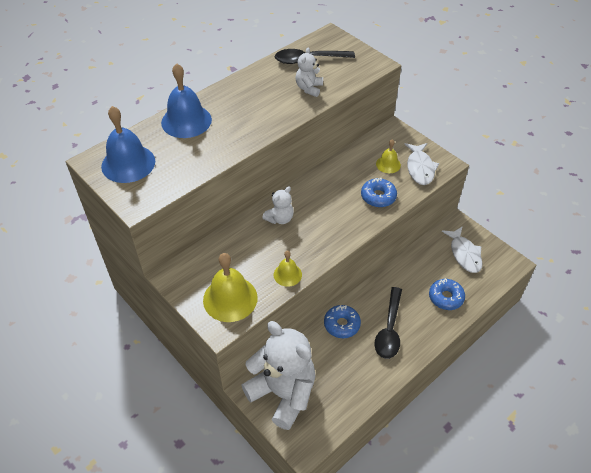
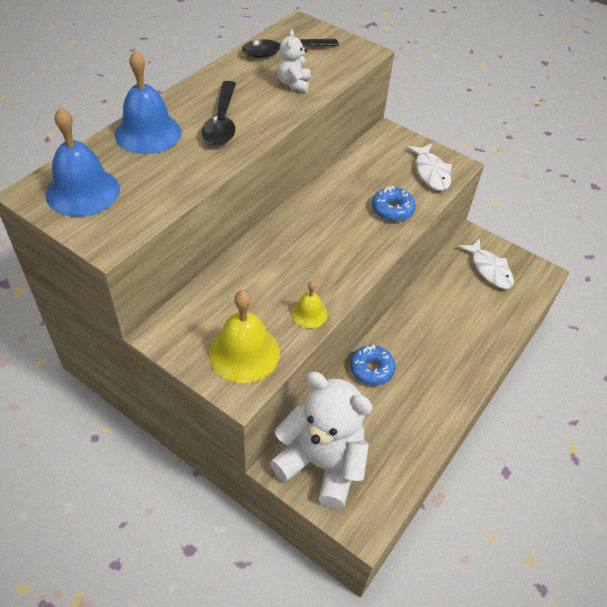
camera: 15 degrees left, 0 degrees up
white teddy bear [262,186,294,224] -> none
black spoon [375,287,402,359] -> black spoon moved to [202,81,236,145]
yellow bell [376,139,401,173] -> none
blue donut [429,278,465,310] -> none

